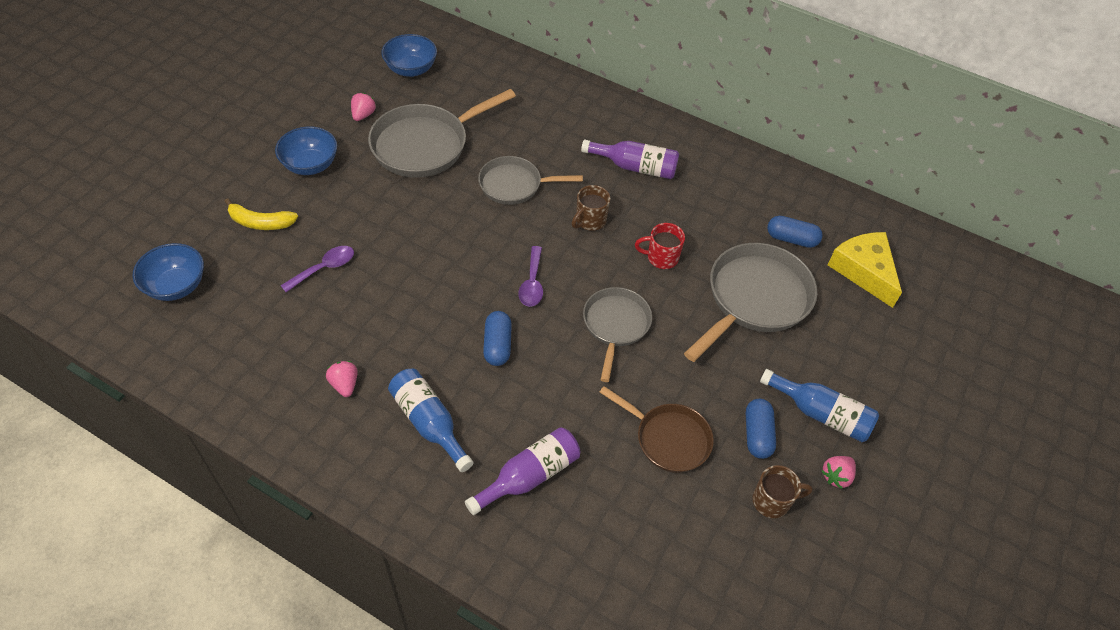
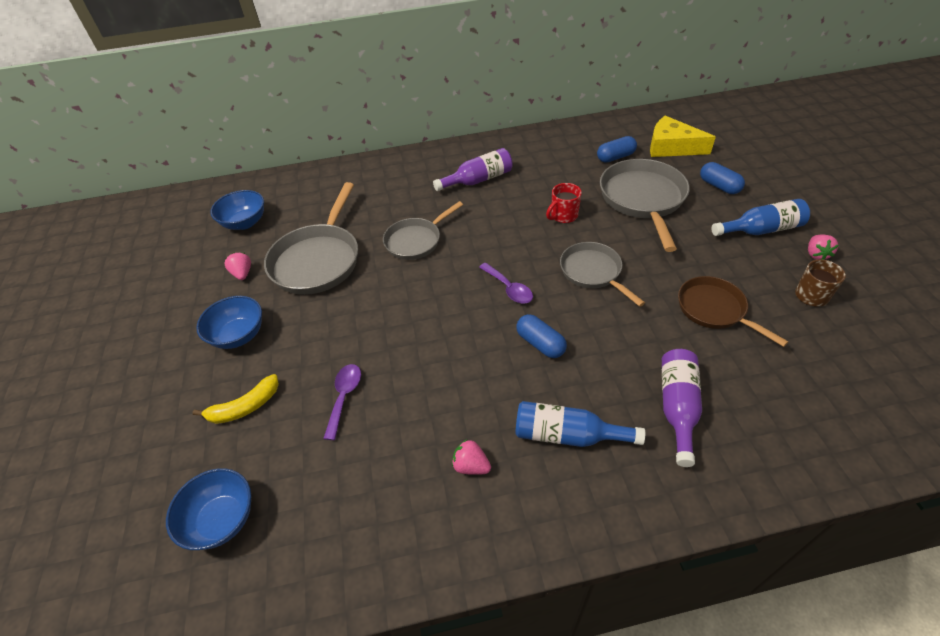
camera: 35 degrees left, 5 degrees down
brown mug [572,185,610,231] -> none
brown pan [599,386,714,473] -> brown pan turned 120 degrees counterclockwise [678,276,789,347]
blue capsule [746,399,776,459] -> blue capsule moved to [700,162,745,194]

